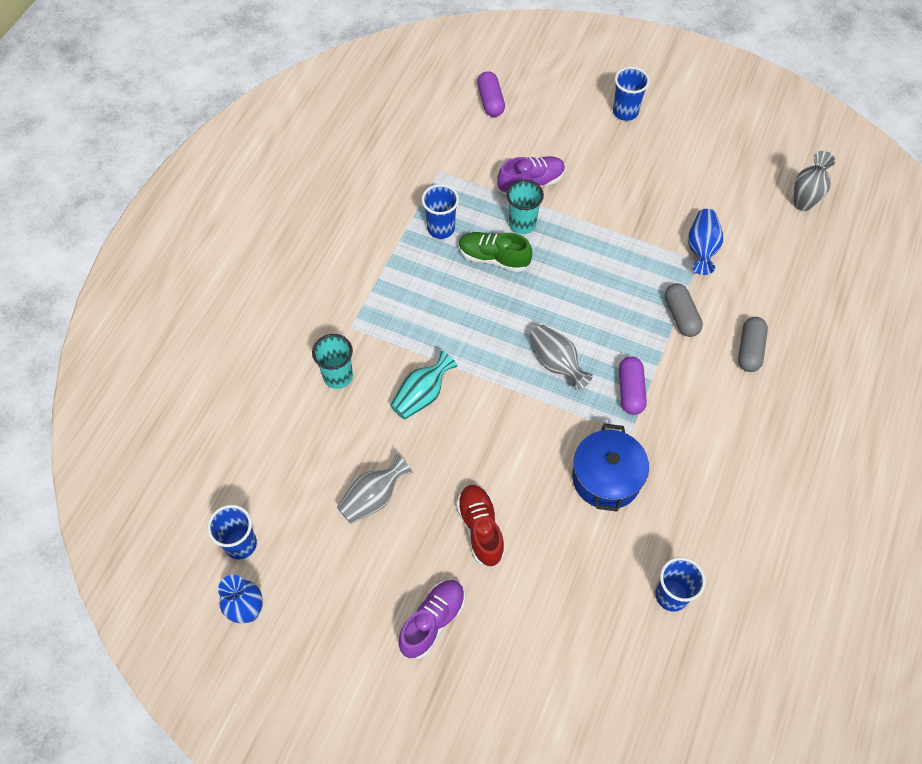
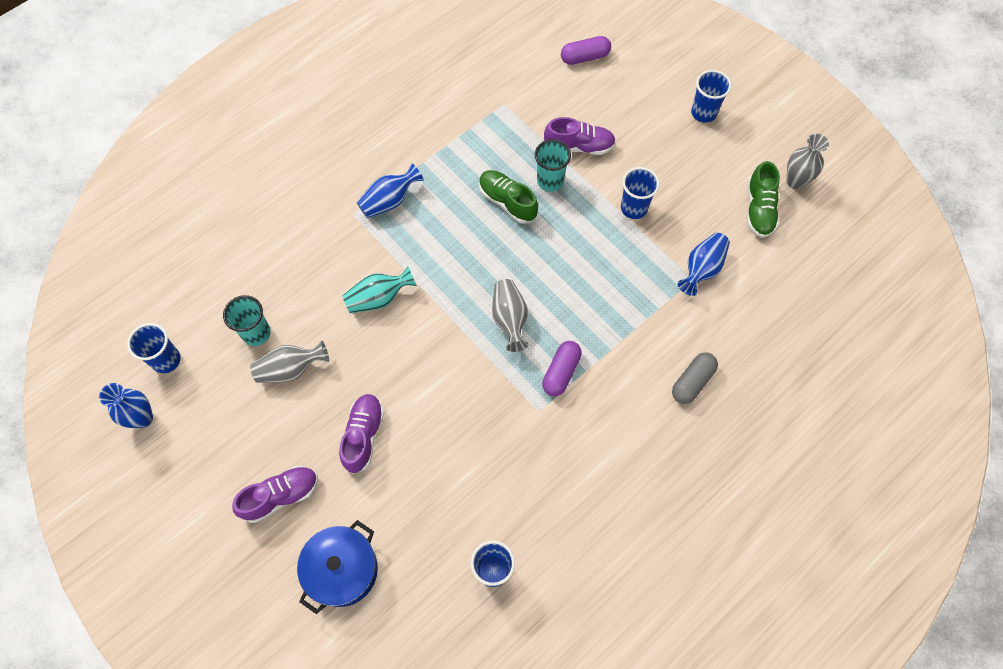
camera: 25 degrees right, 5 degrees up
turquoise cup [312,334,353,389] -> turquoise cup moved to [223,295,271,346]
blue cup [422,184,459,239] -> blue cup moved to [621,167,660,219]
red shoe [456,485,505,567] -> purple shoe [339,394,384,474]
purple capsule [477,71,505,117] -> purple capsule turned 60 degrees clockwise [561,36,611,65]
blue pot [572,423,649,511] -> blue pot moved to [297,520,378,614]
grey capsule [665,283,703,337] -> none
grey vase [794,151,836,211] -> grey vase moved to [787,134,829,189]
none -> blue vase [357,163,424,218]
none -> green shoe [747,161,780,238]

